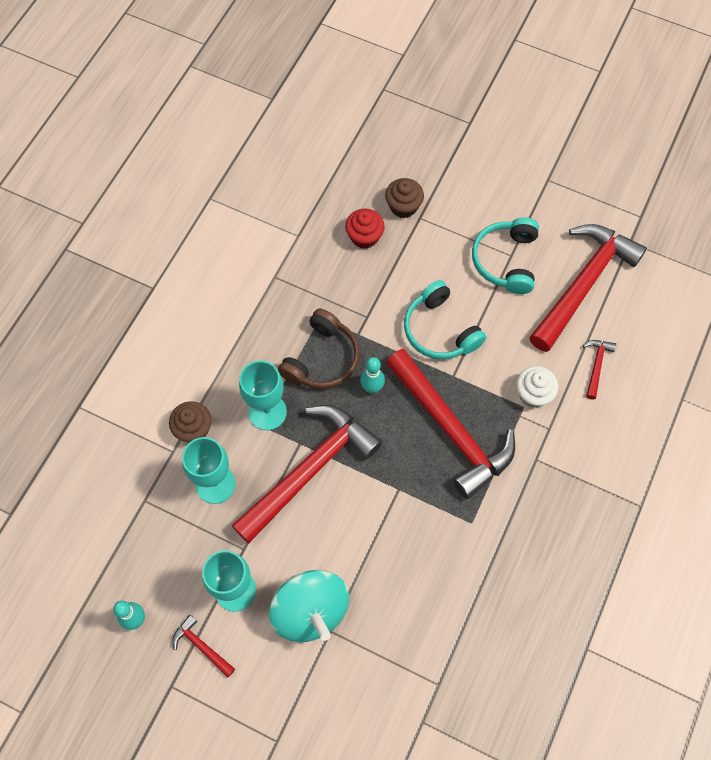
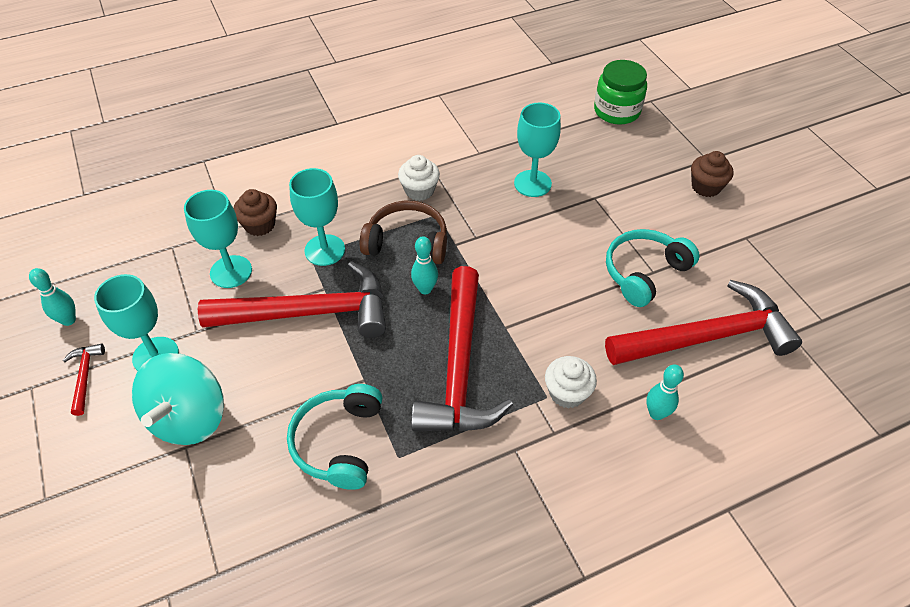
camera: 40 degrees right, 15 degrees down
brown headphones [278,309,360,389] -> brown headphones turned 150 degrees counterclockwise [360,201,447,264]
red cupcake [345,209,385,249] -> turquoise goblet [514,102,561,197]
brown cupcake [385,178,424,218] -> brown cupcake moved to [691,151,734,197]
turquoise headphones [404,280,486,359] -> turquoise headphones moved to [287,384,382,490]
red hammer [583,340,616,400] -> turquoise bowling pin [646,365,684,420]
none -> white cupcake [398,155,440,201]
none -> green jar [594,60,647,125]

